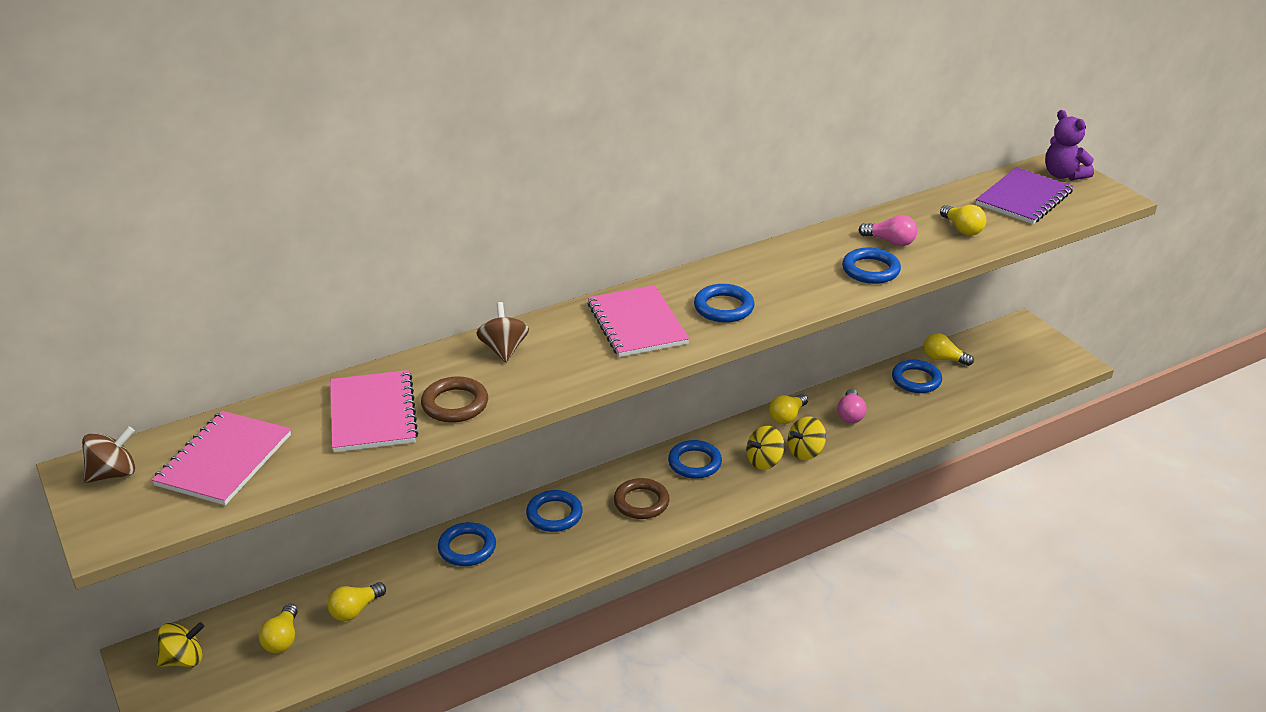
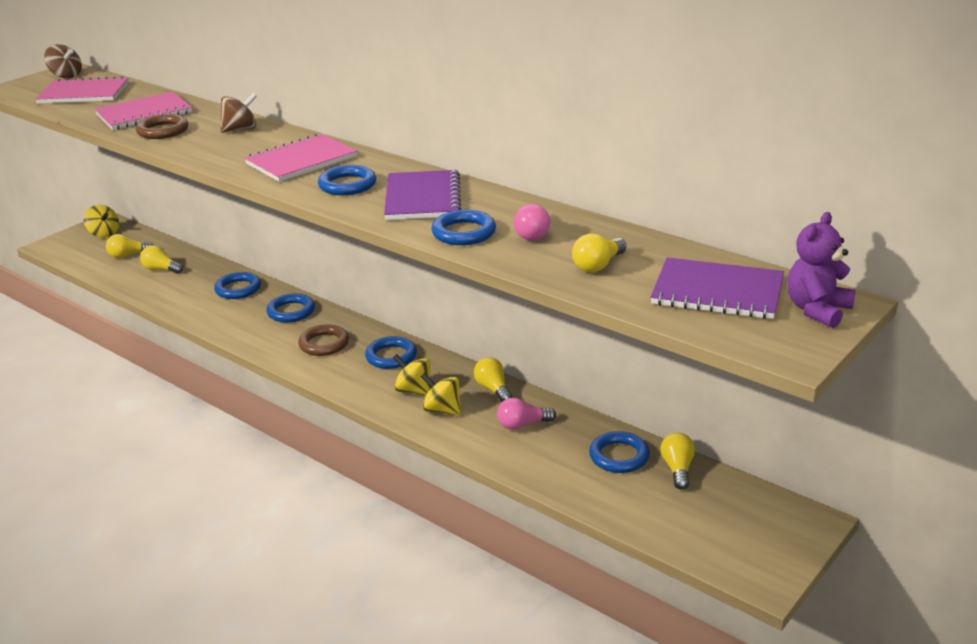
camera: 70 degrees right, 5 degrees down
yellow light bulb [769,394,808,424] -> yellow light bulb turned 45 degrees clockwise [474,357,512,402]
none -> purple notebook [384,170,461,220]

